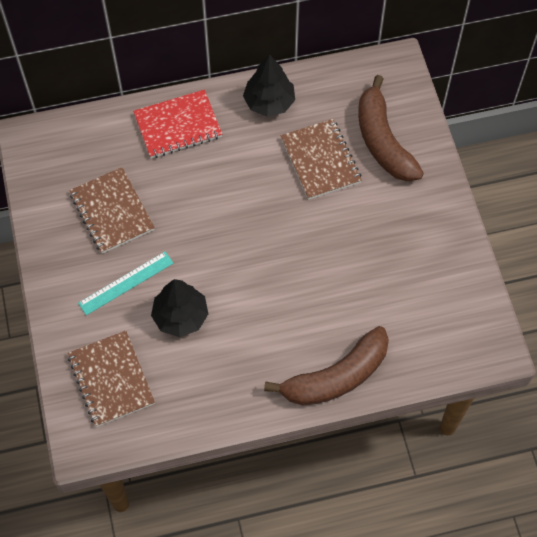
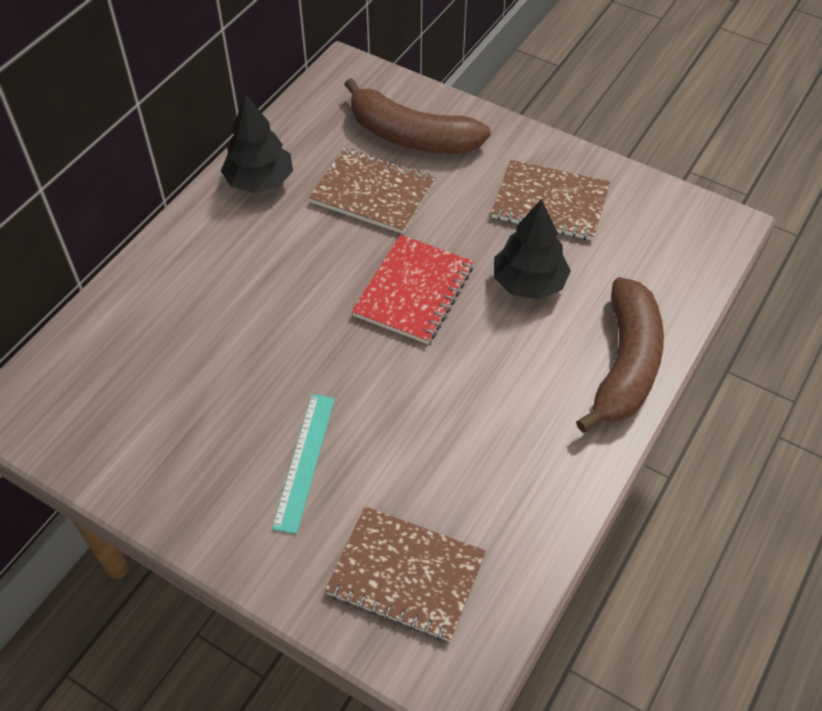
camera: 45 degrees left, 10 degrees down
brown notebook [69,167,155,254] -> brown notebook moved to [491,160,610,241]
red notebook [133,90,222,158] -> red notebook moved to [352,235,474,344]
black tree [151,279,208,337] -> black tree moved to [494,199,571,300]

